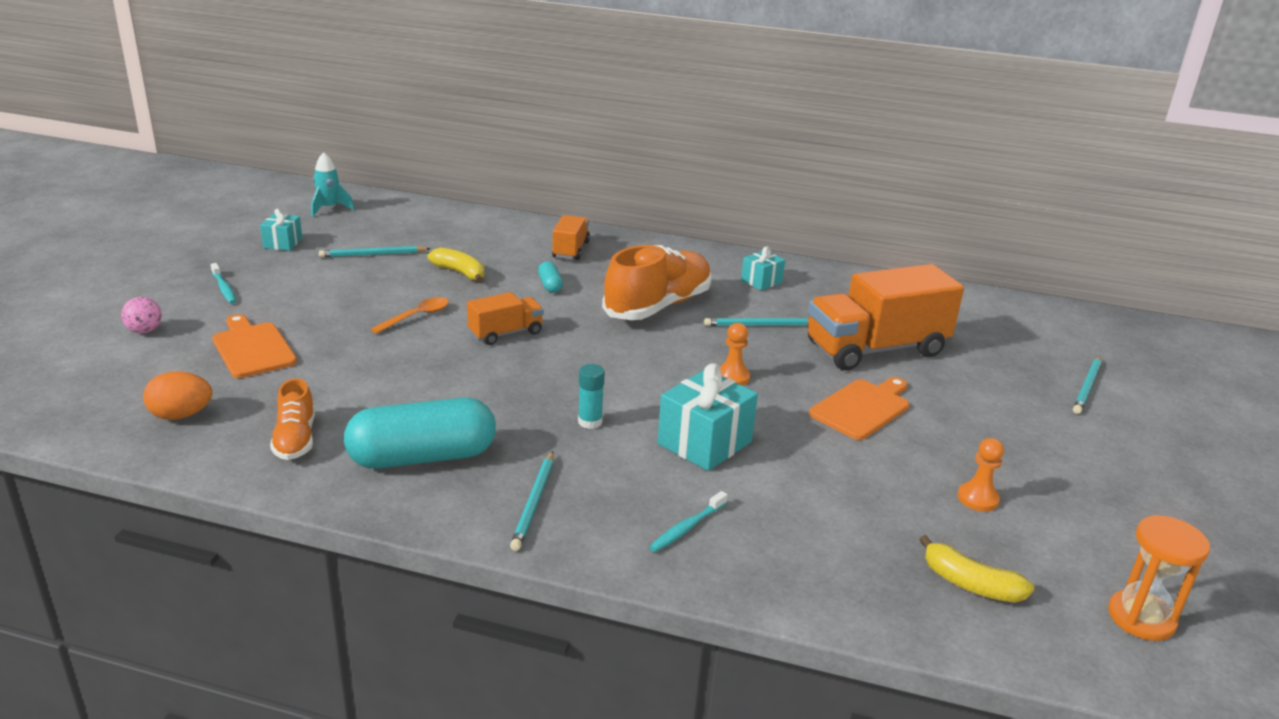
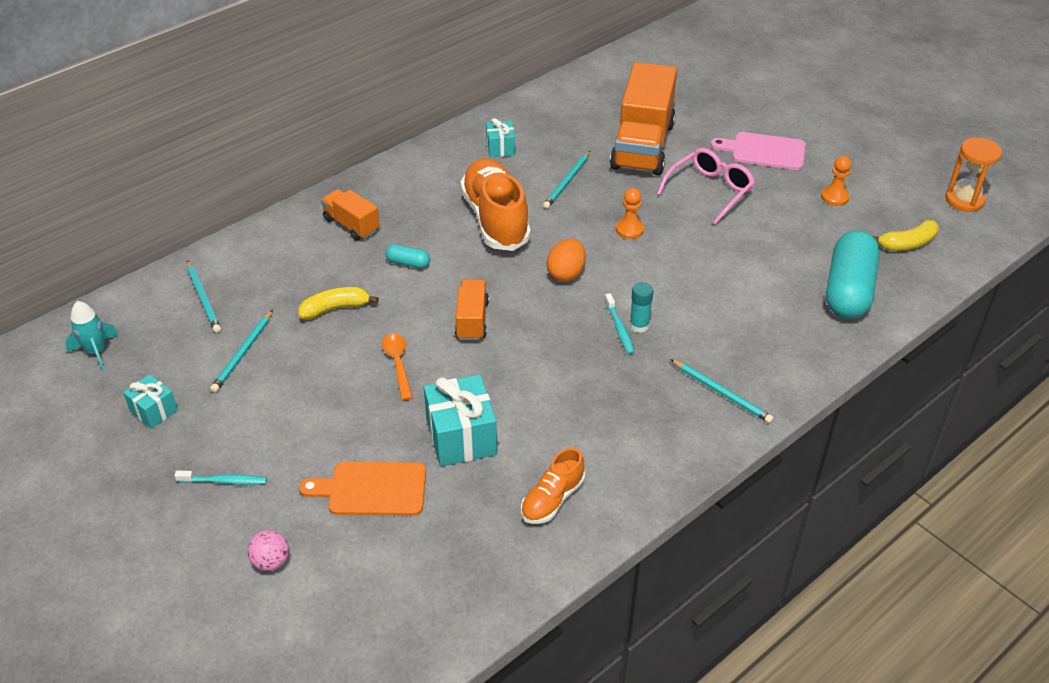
camera: 55 degrees left, 15 degrees up
orange egg [143,371,212,420] -> orange egg moved to [546,239,585,282]
orange shoe [270,378,315,460] -> orange shoe turned 105 degrees clockwise [521,448,585,524]
turquoise capsule [344,398,496,469] -> turquoise capsule moved to [826,230,880,319]
turquoise toothbrush [649,491,728,552] -> turquoise toothbrush moved to [605,293,635,355]
turquoise gift [657,363,758,471] -> turquoise gift moved to [424,375,497,467]
orange cutting board [809,377,909,440] -> pink glasses [657,148,755,224]
turquoise pencil [1073,356,1101,414] -> turquoise pencil moved to [187,260,221,333]
none -> pink cutting board [710,132,806,170]

